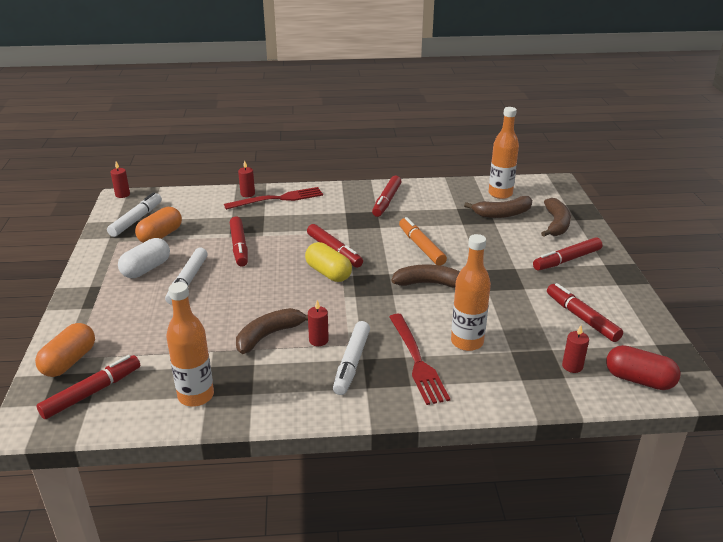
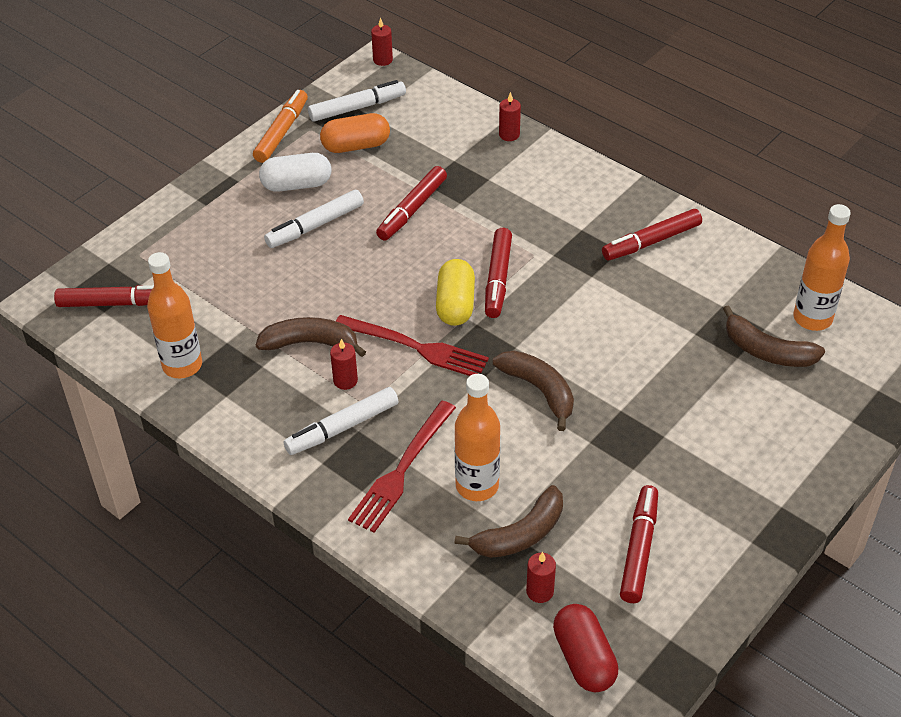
camera: 45 degrees right, 15 degrees up
orange capsule [35,323,95,377] -> none
red fork [224,187,323,210] -> red fork moved to [336,315,489,376]
orange marker [399,217,447,266] -> orange marker moved to [253,90,308,163]
red marker [533,237,603,271] -> none
brown banana [541,198,571,237] -> brown banana moved to [454,485,563,558]

